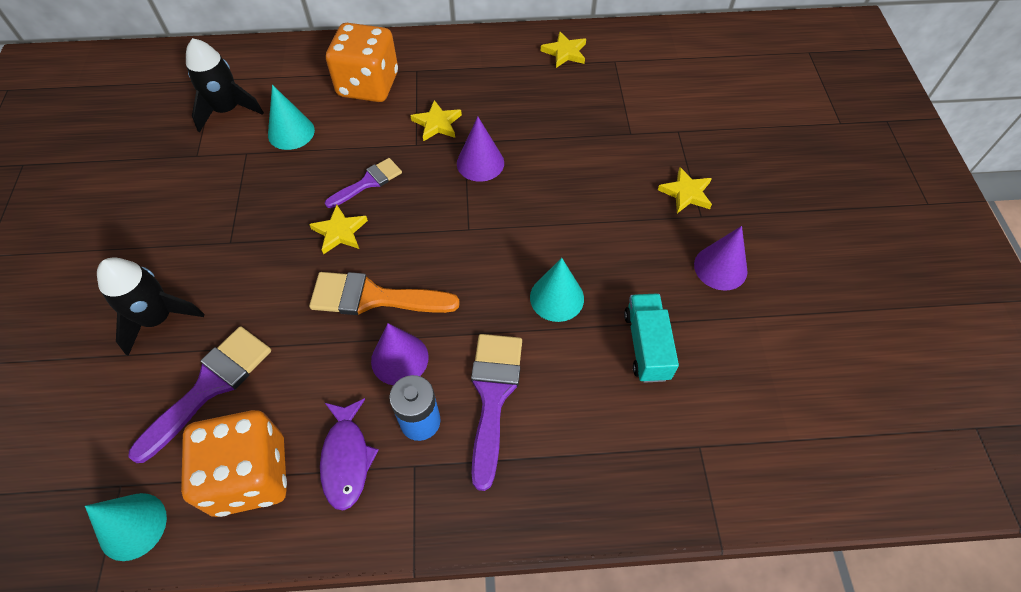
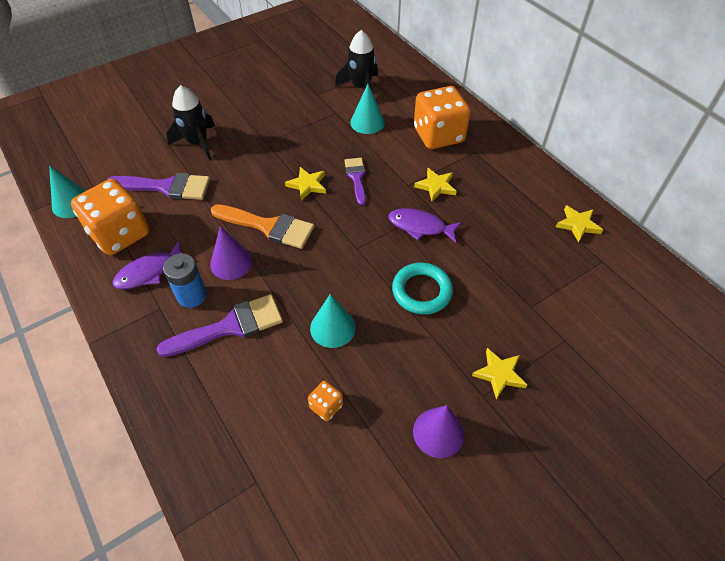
camera: 60 degrees right, 5 degrees down
orange brush [309,272,460,315] -> orange brush turned 135 degrees clockwise [211,204,315,249]
purple brush [325,158,402,208] -> purple brush turned 120 degrees counterclockwise [344,158,366,205]
purple cone [457,117,504,182] -> purple fish [388,208,462,243]
turquoise truck [624,294,679,383] -> orange dice [308,381,343,421]
none -> turquoise ring [392,263,453,315]

